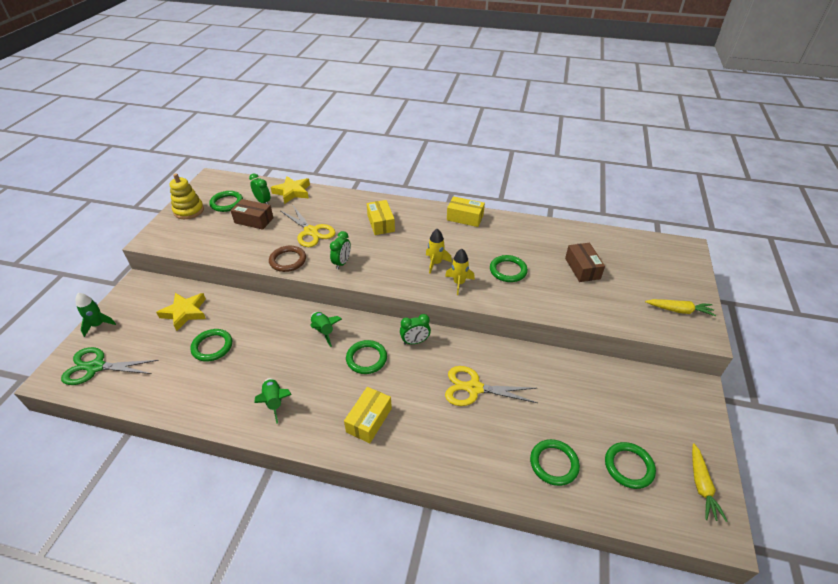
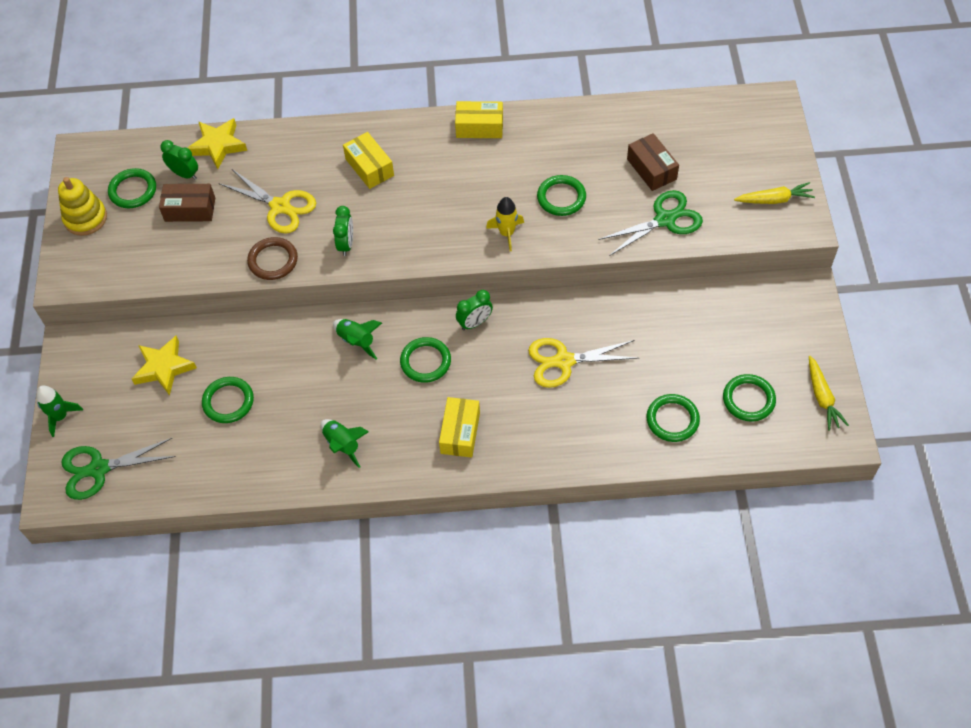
camera: 15 degrees left, 15 degrees up
yellow rocket [426,229,452,273] -> none
none -> green scissors [598,190,703,256]

